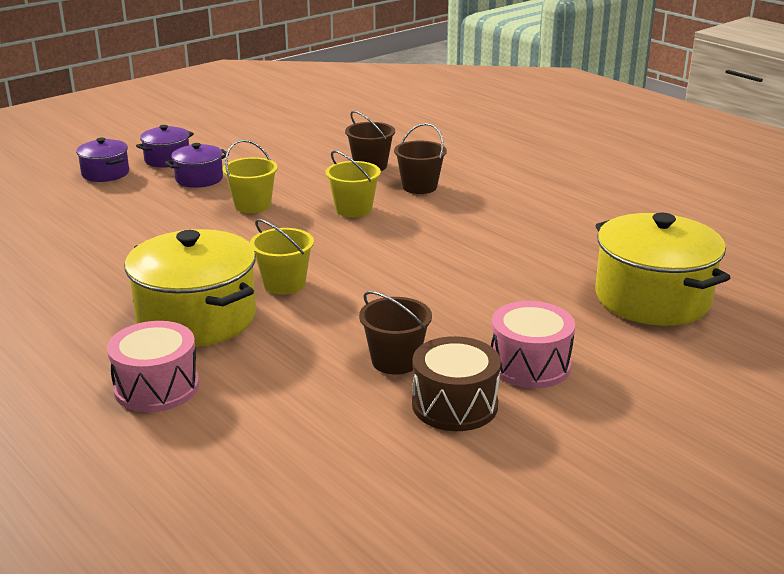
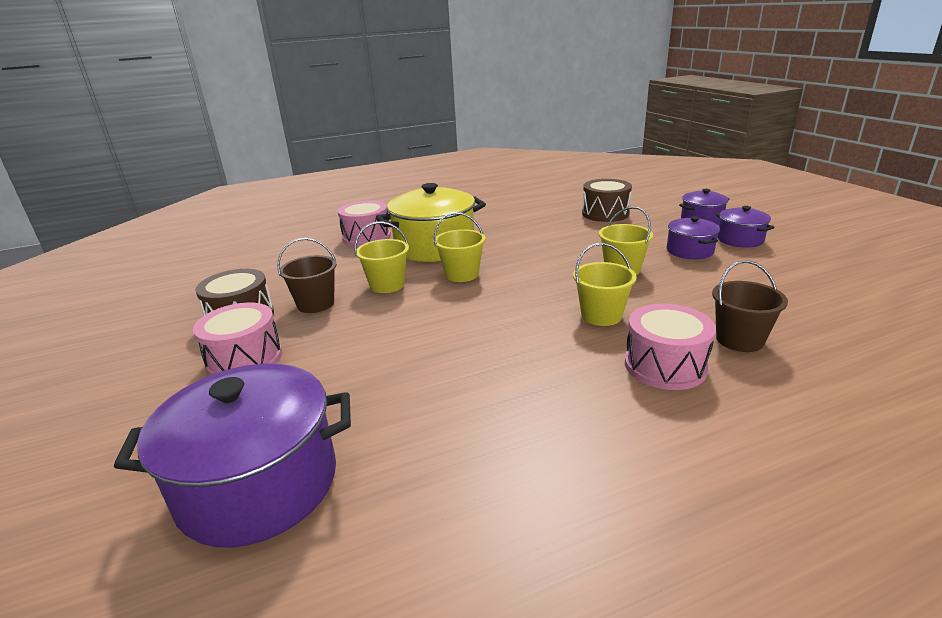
camera: 110 degrees right, 0 degrees up
brown bucket [394,123,447,194] -> pink drum [625,304,716,390]
yellow pot [595,213,730,326] -> purple pot [114,364,351,548]
none -> yellow bucket [354,221,409,293]
none -> brown drum [582,179,632,222]

